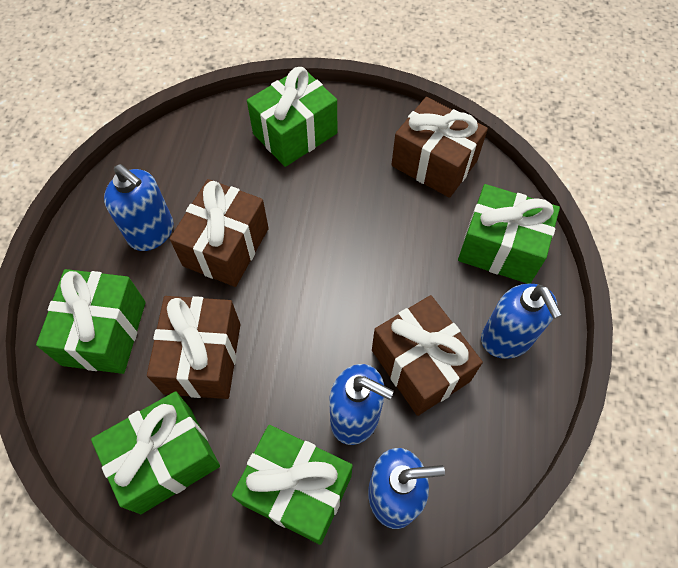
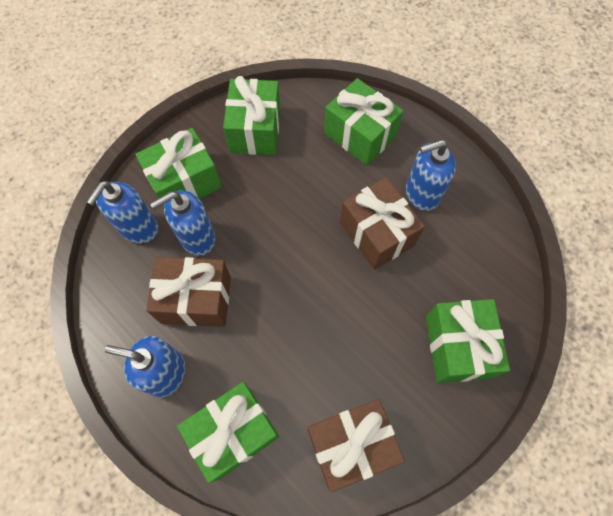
camera: 125 degrees right, 5 degrees up
brown gift [147,296,241,399] -> none

